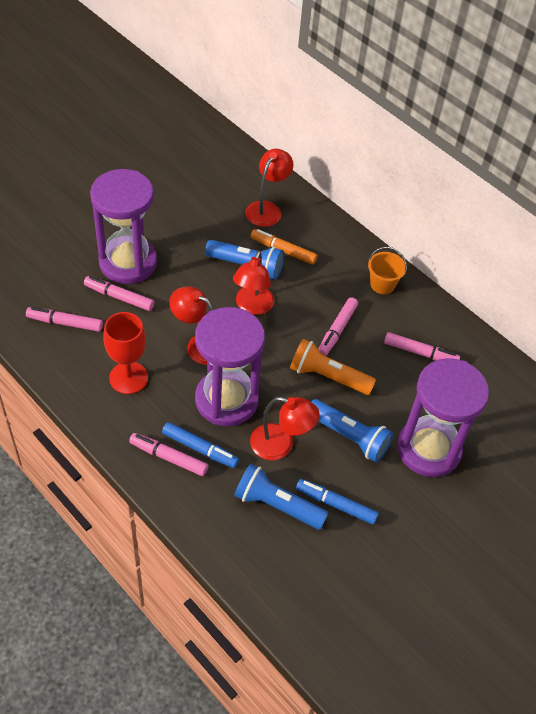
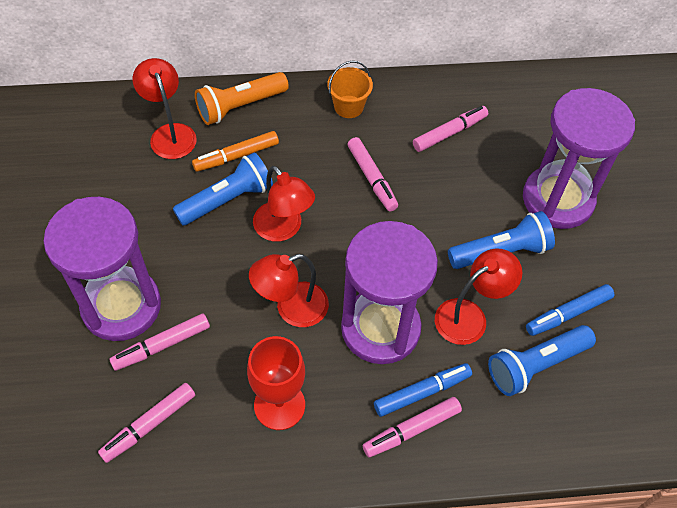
camera: 50 degrees left, 5 degrees up
orange flashlight [290,339,376,395] -> orange flashlight moved to [195,72,289,125]

